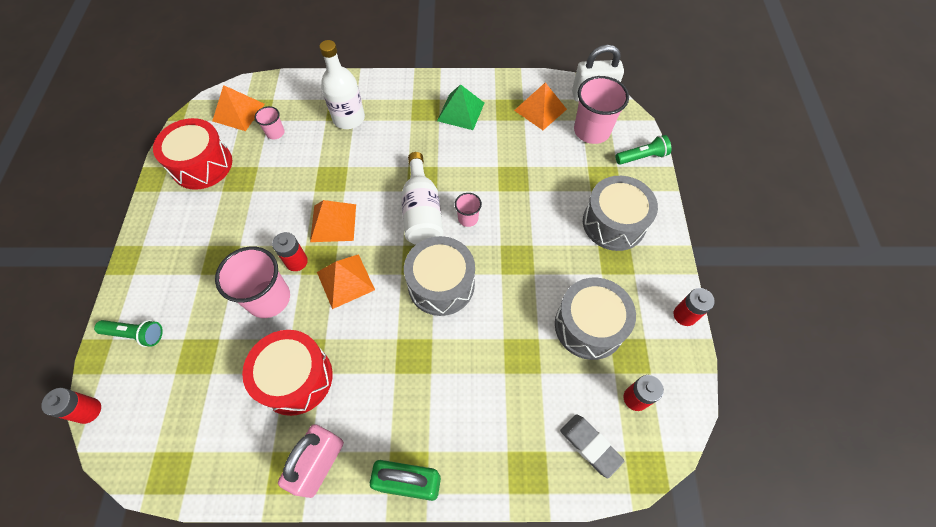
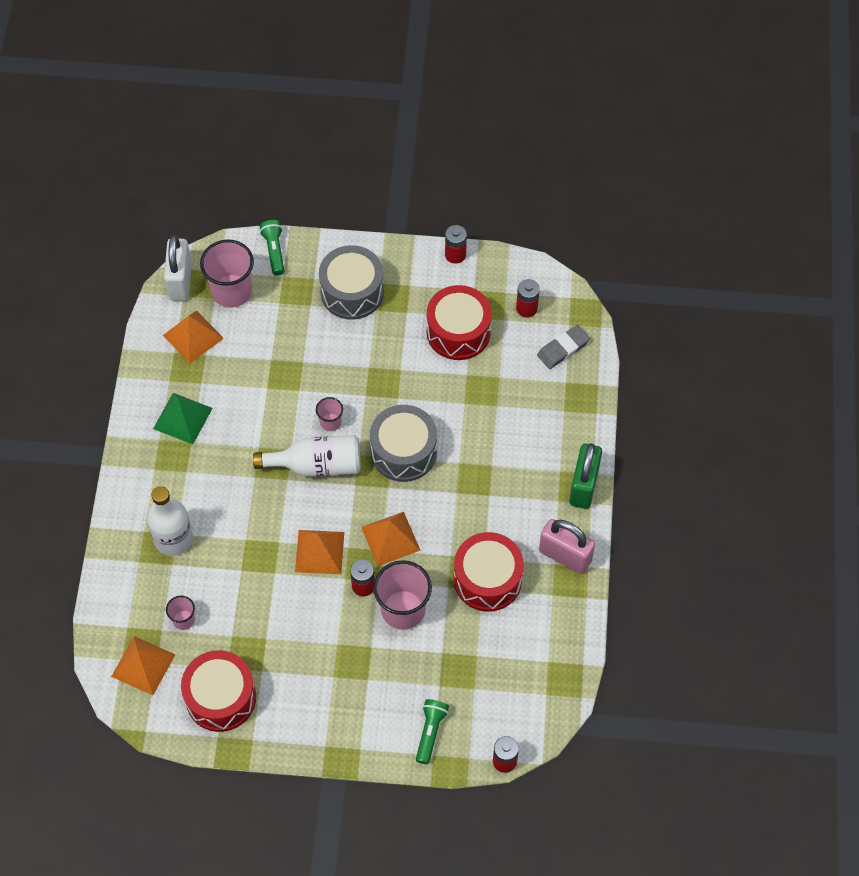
camera: 85 degrees left, 0 degrees up
grey drum [555,278,636,360] -> red drum [427,285,492,360]

